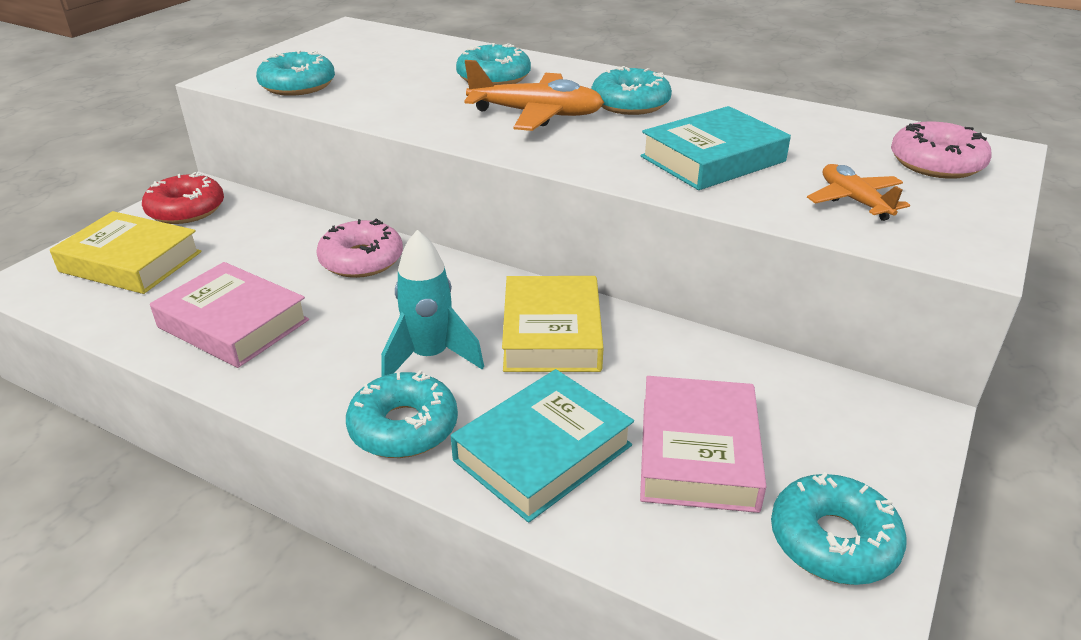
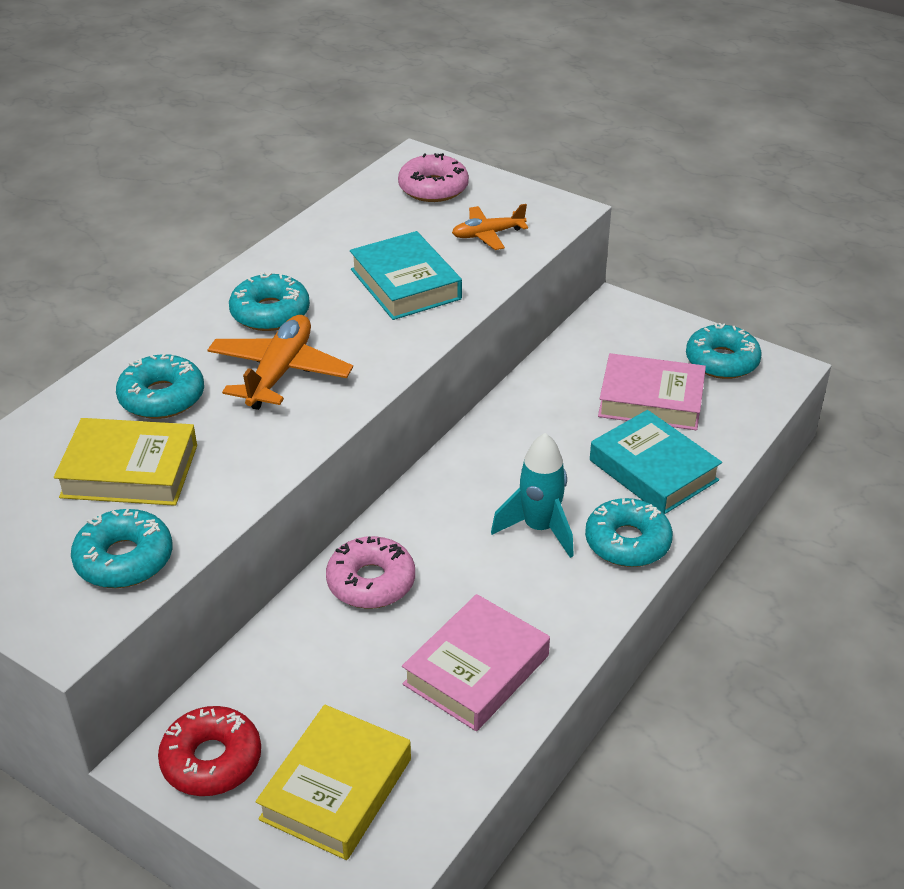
camera: 85 degrees left, 5 degrees up
yellow book [502,276,603,372] -> yellow book moved to [54,418,197,506]

